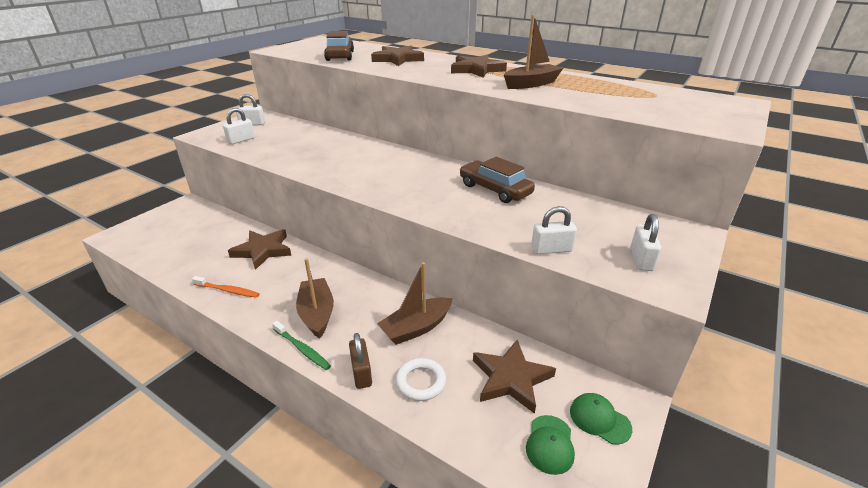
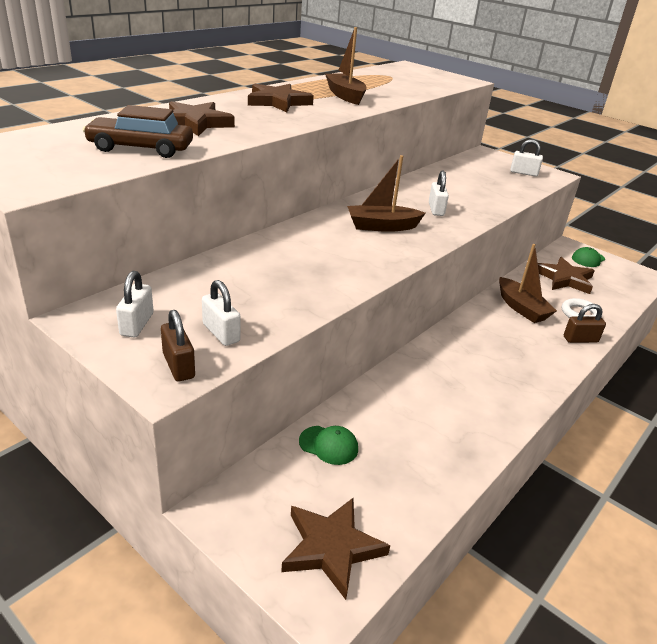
camera: 85 degrees left, 0 degrees up
orange toothbrush [192,276,260,298] -> none
brown star [228,229,292,270] -> brown star moved to [281,498,390,600]
green toothbrush [272,321,331,370] -> none
brown boat [296,258,334,339] -> brown boat moved to [347,155,426,232]
brown car [459,157,535,203] -> none
green cap [526,415,575,475] -> green cap moved to [299,426,358,465]
white padlock [531,206,577,254] -> white padlock moved to [429,170,449,216]
none -> brown padlock [161,310,195,381]

